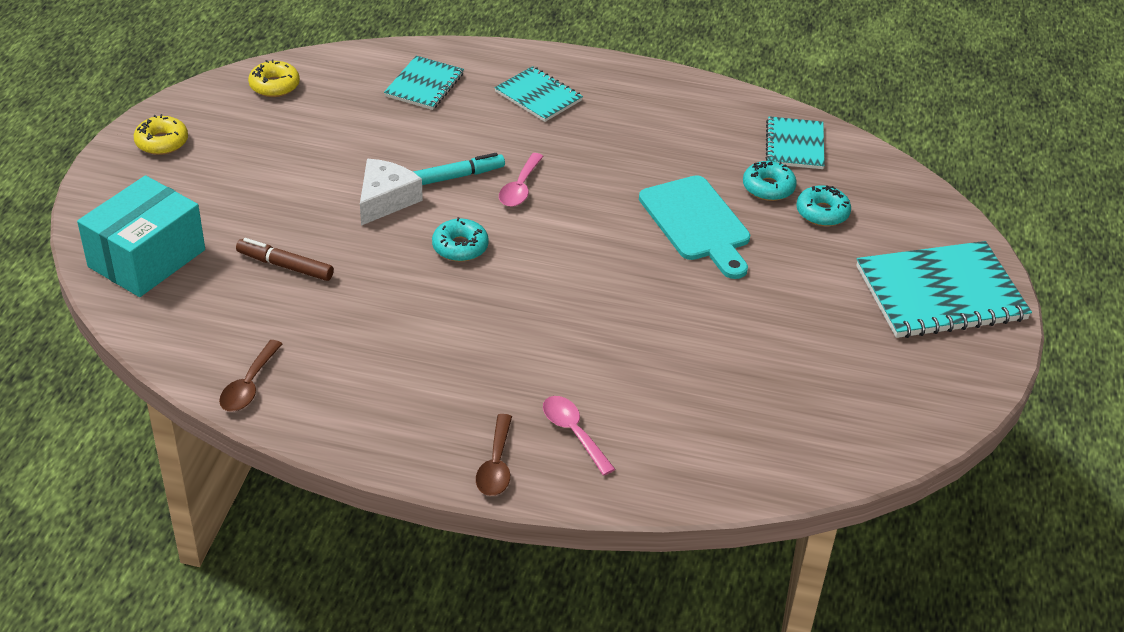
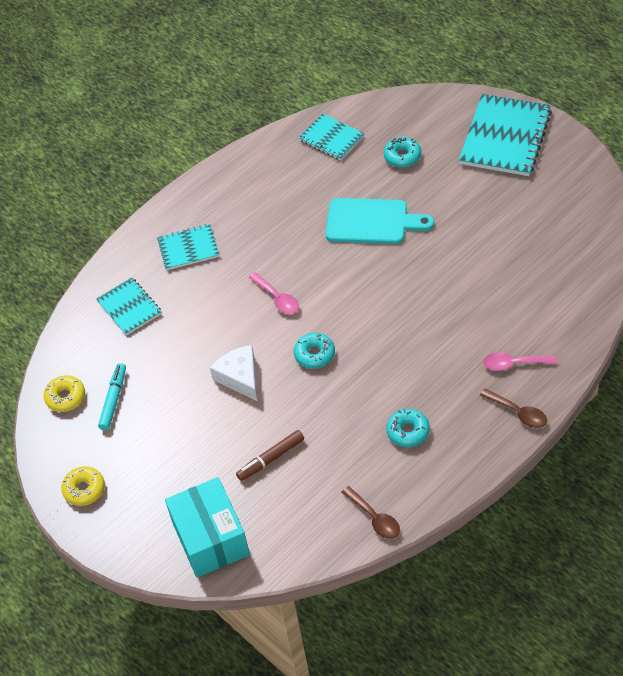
camera: 50 degrees left, 10 degrees up
turquoise marker [413,153,505,185] -> turquoise marker moved to [98,363,126,430]
turquoise donut [743,161,797,201] -> turquoise donut moved to [386,409,430,447]

